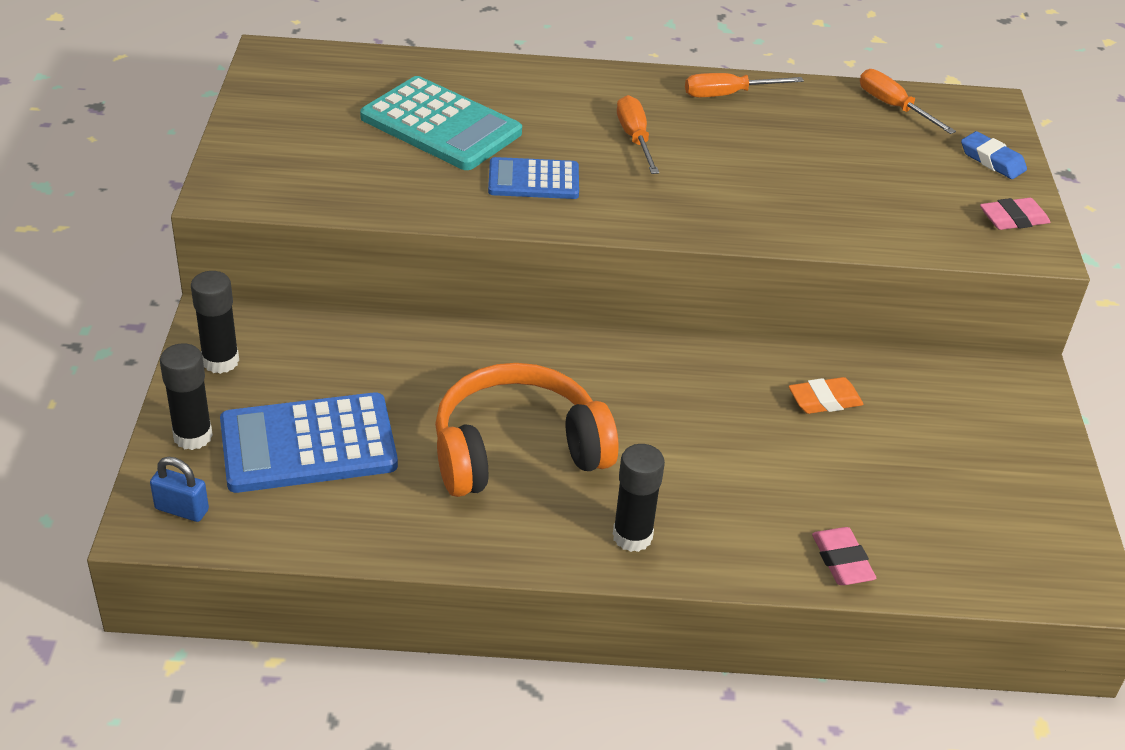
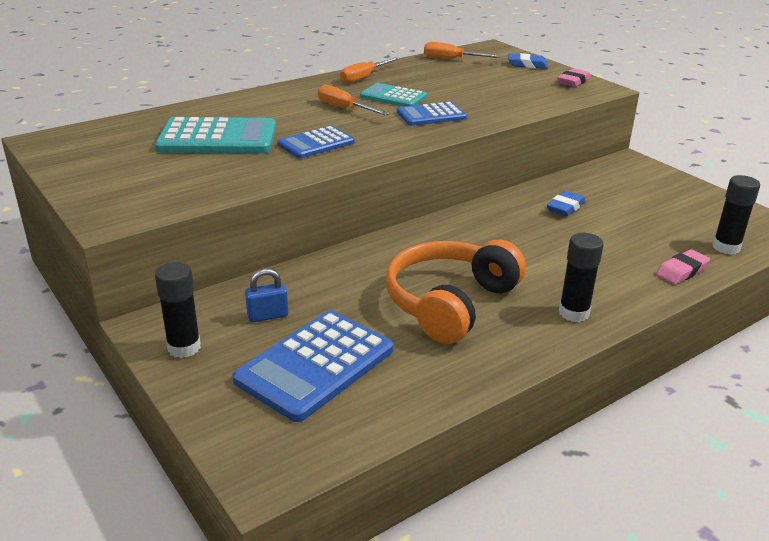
camera: 35 degrees left, 10 degrees down
blue padlock [150,457,209,522] -> blue padlock moved to [245,269,288,322]
black glue stick [160,343,213,450] -> black glue stick moved to [712,175,760,254]
orange eraser [789,377,864,414] -> blue eraser [547,191,586,216]
pink eraser [812,527,876,585] -> pink eraser turned 75 degrees counterclockwise [656,249,710,285]
none -> turquoise calculator [360,83,427,106]
none -> blue calculator [397,102,467,126]

